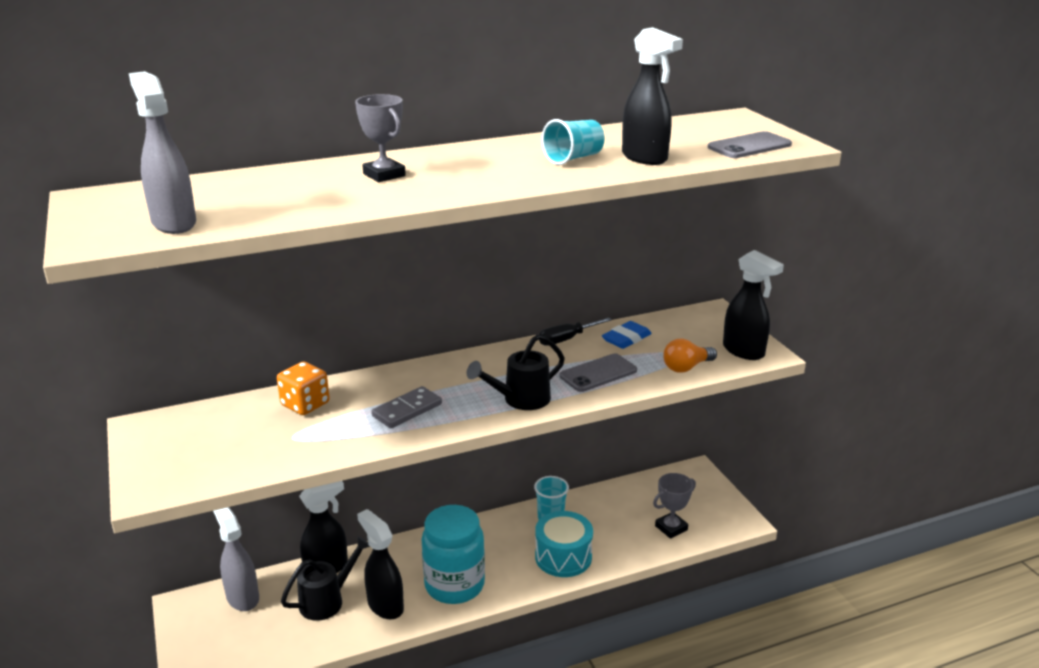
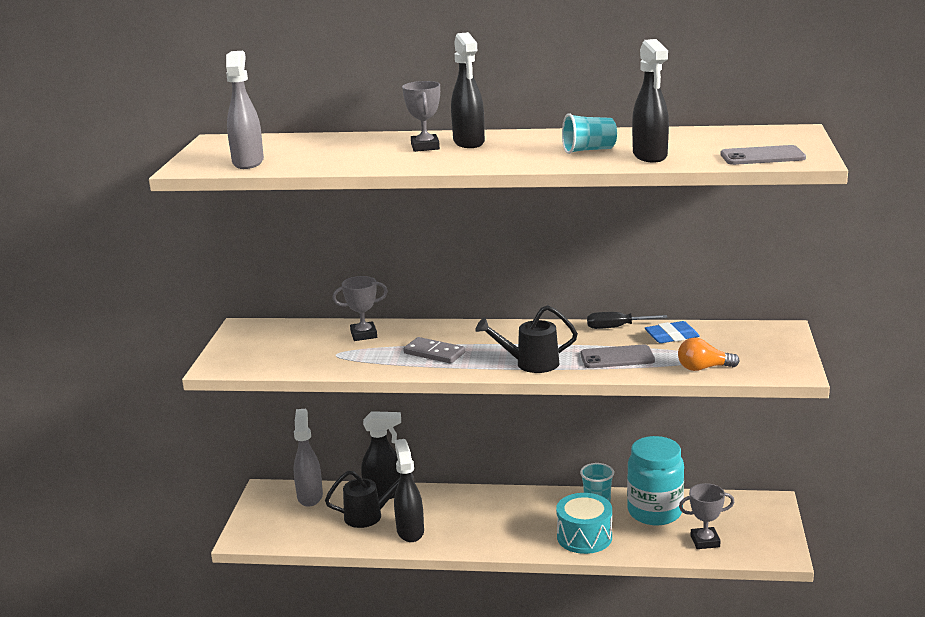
camera: 30 degrees right, 5 degrees down
orange dice [277,361,330,415] -> grey trophy [332,276,388,341]
grey domino [371,386,442,428] -> grey domino turned 45 degrees clockwise [404,337,465,364]
turquoise jar [421,505,485,604] -> turquoise jar moved to [627,436,684,525]
black spray bottle [723,250,784,360] -> black spray bottle moved to [451,32,485,148]

